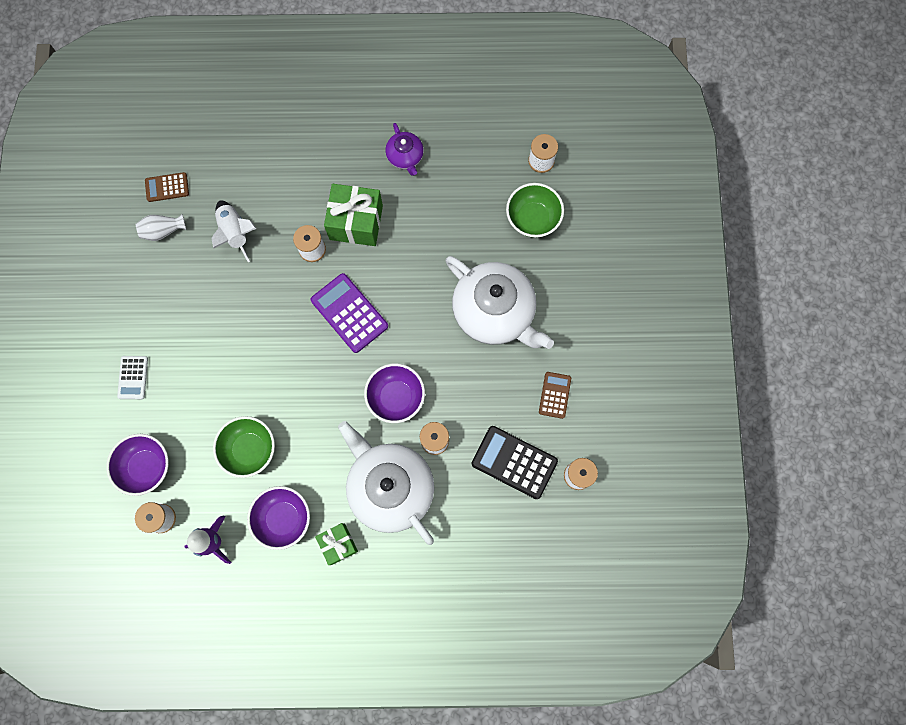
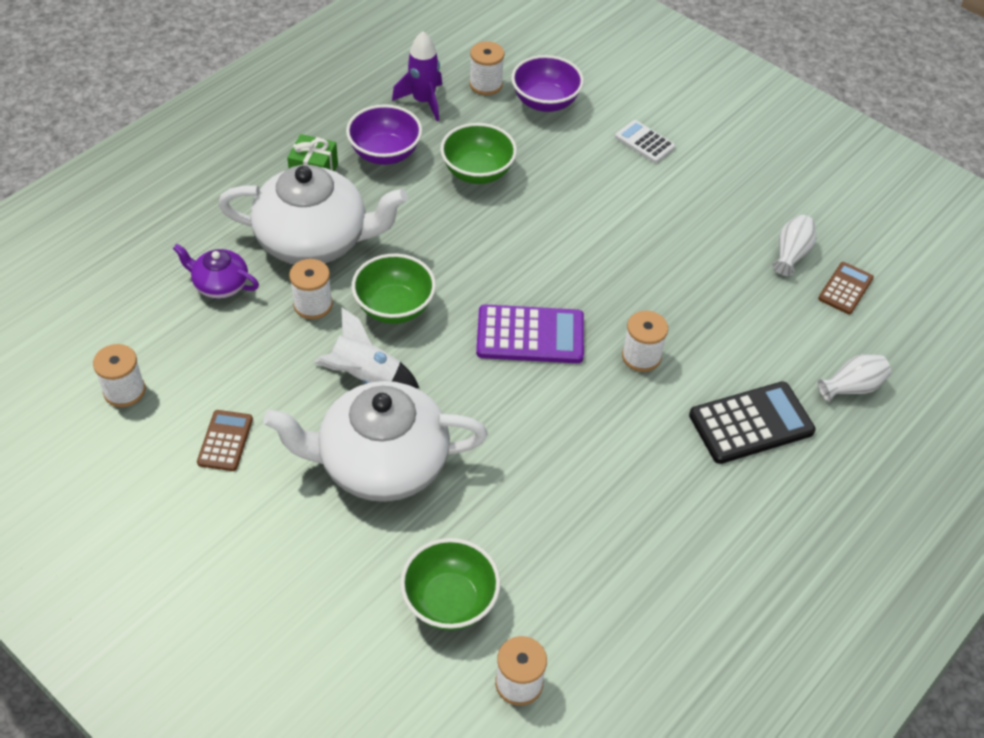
camera: 130 degrees right, 25 degrees down
white rocket [212,200,257,262] -> white rocket moved to [314,307,419,389]
green gift [324,184,383,246] -> none
purple bowl [364,363,425,423] -> green bowl [352,254,436,324]
purple teapot [386,123,424,176] -> purple teapot moved to [173,244,259,299]
black calculator [472,426,558,499] -> black calculator moved to [689,381,816,464]
brown calculator [539,372,571,419] -> brown calculator turned 135 degrees counterclockwise [197,410,253,471]
none -> white vase [818,354,891,402]

